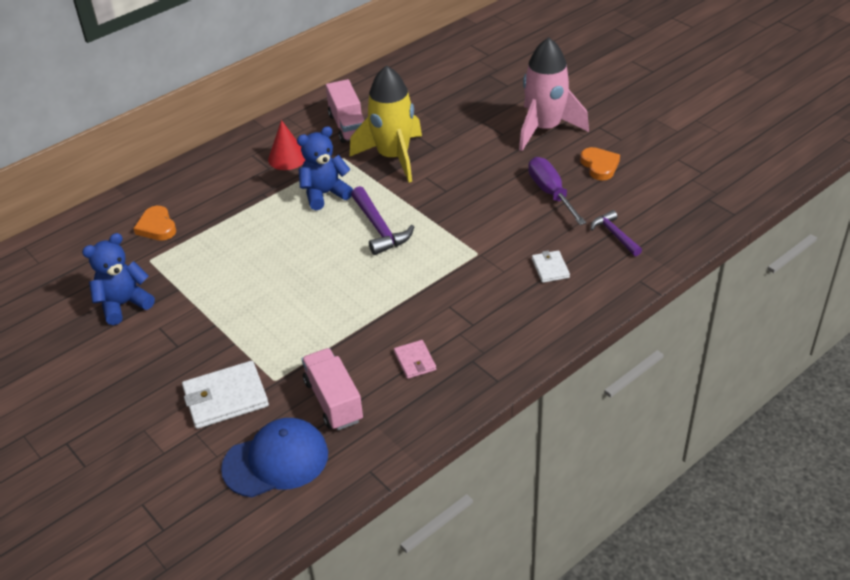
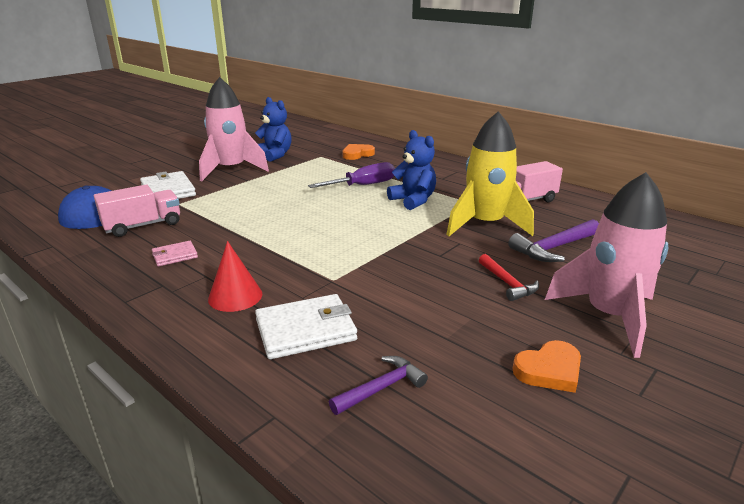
camera: 80 degrees right, 15 degrees down
red cone [268,120,306,170] -> red cone moved to [208,241,262,312]
purple hammer [351,186,414,255] -> purple hammer moved to [508,219,599,262]
purple screwdriver [528,157,586,225] -> purple screwdriver moved to [308,162,395,188]
white wallet [532,250,570,283] -> white wallet [255,294,357,359], size x1.81
none -> pink rocket [199,77,269,181]
none -> red hammer [479,254,539,301]

